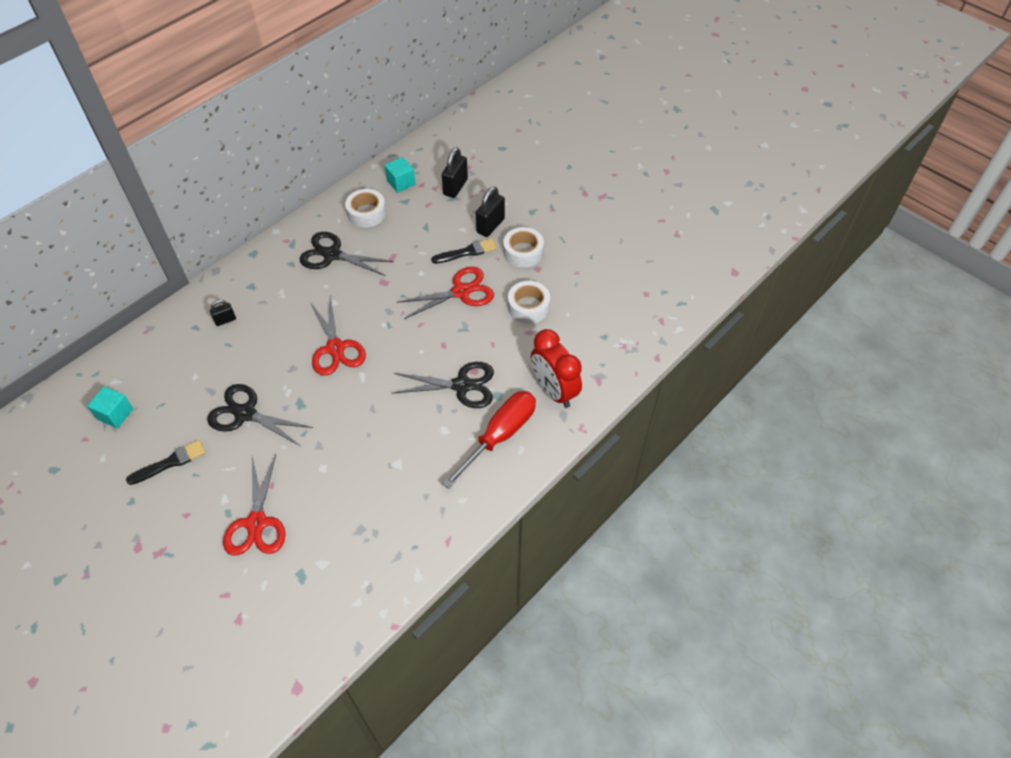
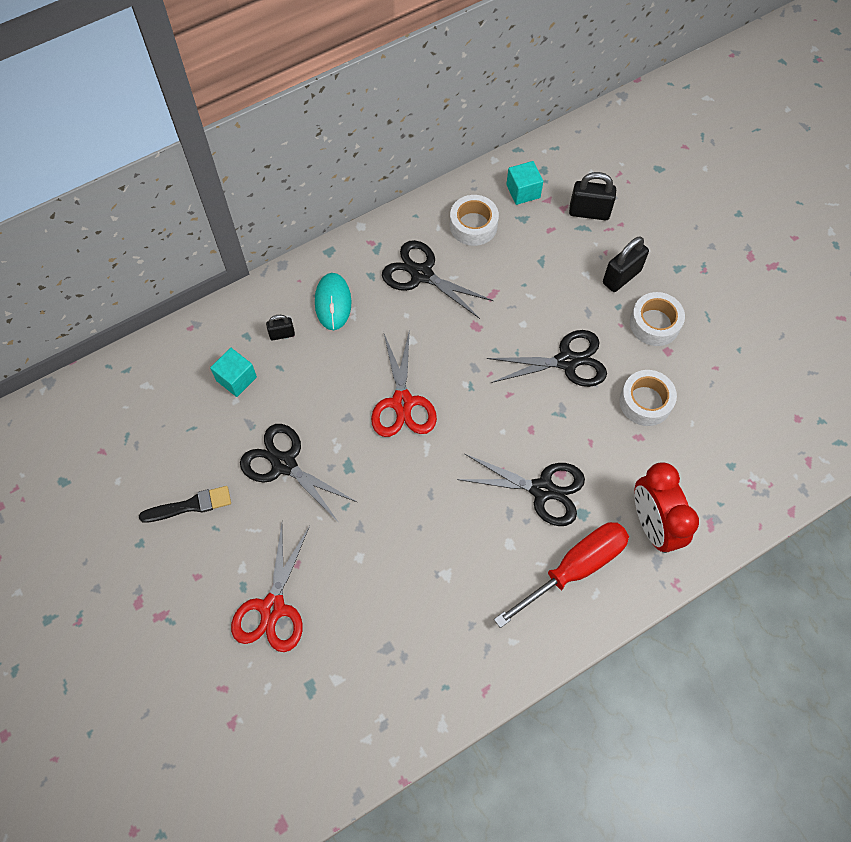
camera: 15 degrees right, 10 degrees up
turquoise cube [87,386,133,428] -> turquoise cube moved to [210,348,257,397]
red scissors [397,267,494,319] -> black scissors [486,330,607,387]
black brush [431,238,497,264] -> none
black padlock [442,147,468,198] -> black padlock turned 60 degrees clockwise [569,172,616,220]
none -> turquoise mouse [315,273,352,330]

